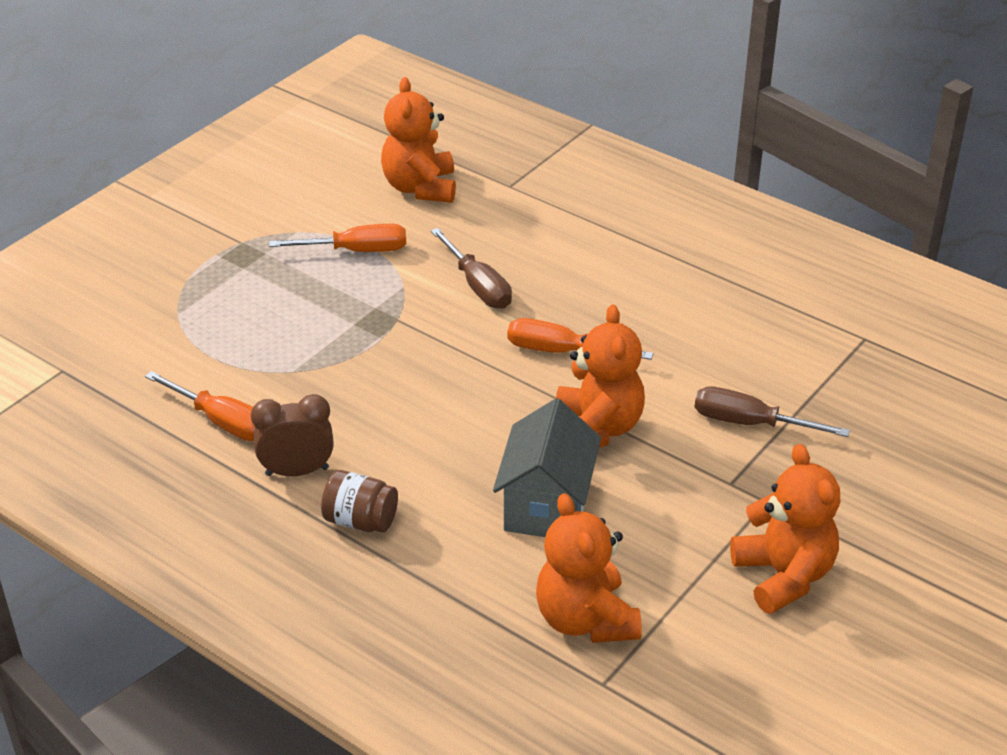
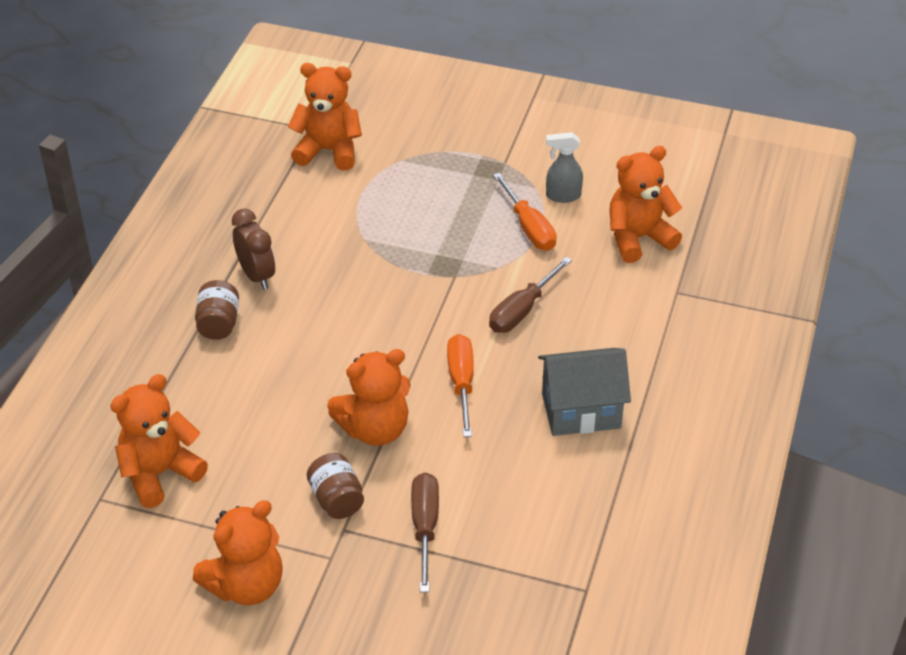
camera: 70 degrees right, 5 degrees up
orange screwdriver [145,371,255,441] -> none
grey house [493,398,601,537] -> grey house moved to [538,348,631,436]
none -> orange teddy bear [288,63,362,171]
none -> brown jar [307,453,364,519]
none -> grey spray bottle [546,132,583,203]

